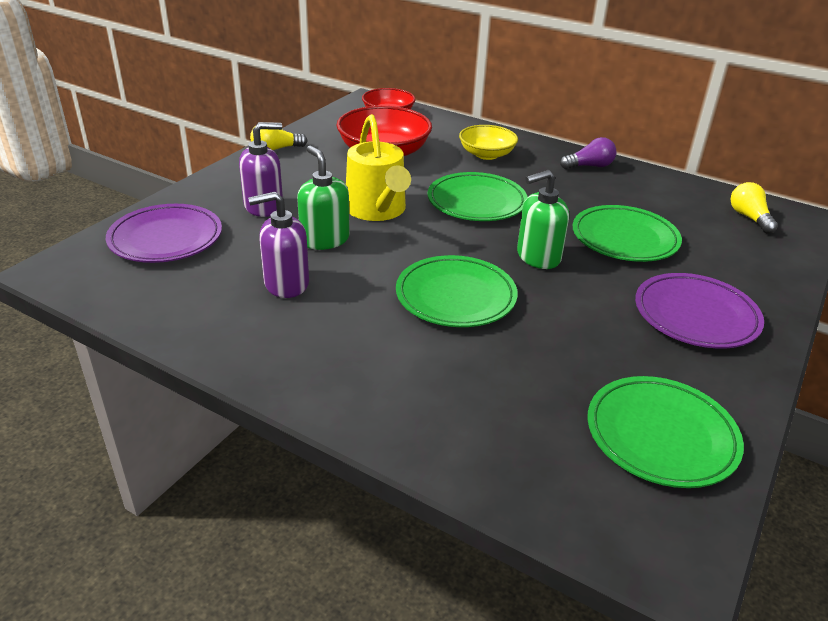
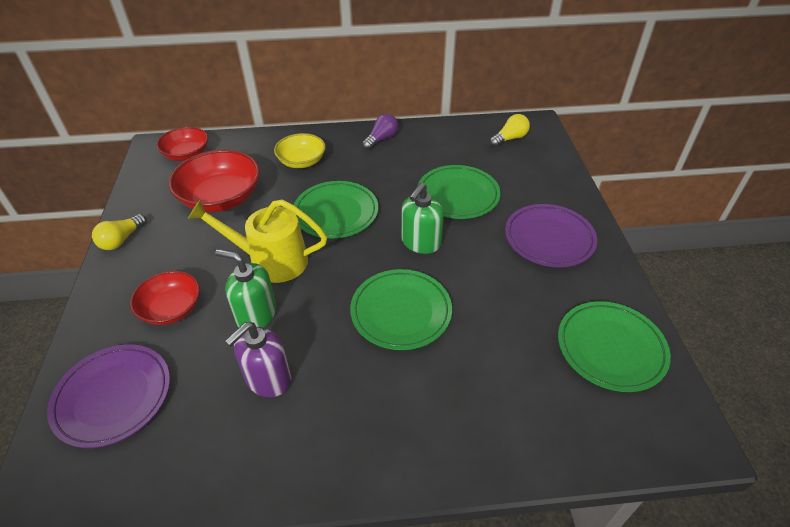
camera: 35 degrees left, 10 degrees up
purple soap dispenser [239,122,283,217] -> red bowl [130,271,200,325]
yellow watering can [346,114,411,221] -> yellow watering can turned 150 degrees clockwise [188,199,327,283]
yellow light bulb [730,182,778,234] -> yellow light bulb turned 105 degrees clockwise [490,114,530,147]

